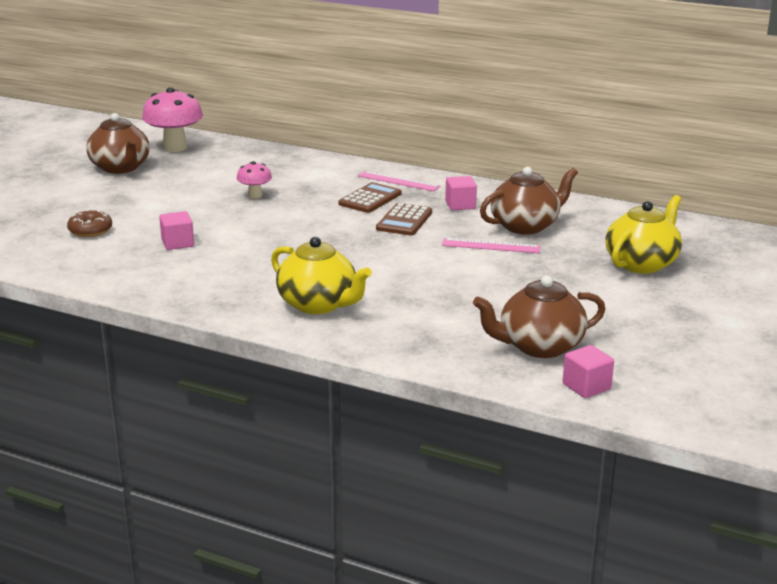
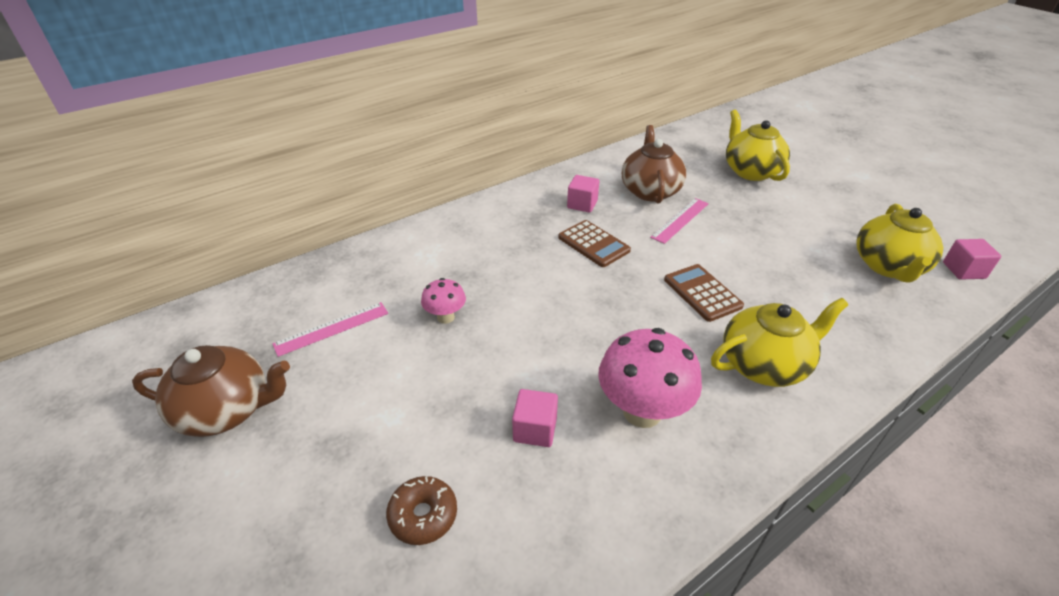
camera: 60 degrees left, 15 degrees up
pink mushroom [142,87,203,152] -> pink mushroom moved to [598,328,702,428]
brown calculator [339,182,402,213] -> brown calculator moved to [664,264,744,322]
pink ruler [358,171,440,191] -> pink ruler moved to [272,302,388,357]
brown teapot [473,276,606,358] -> yellow teapot [856,204,943,283]

